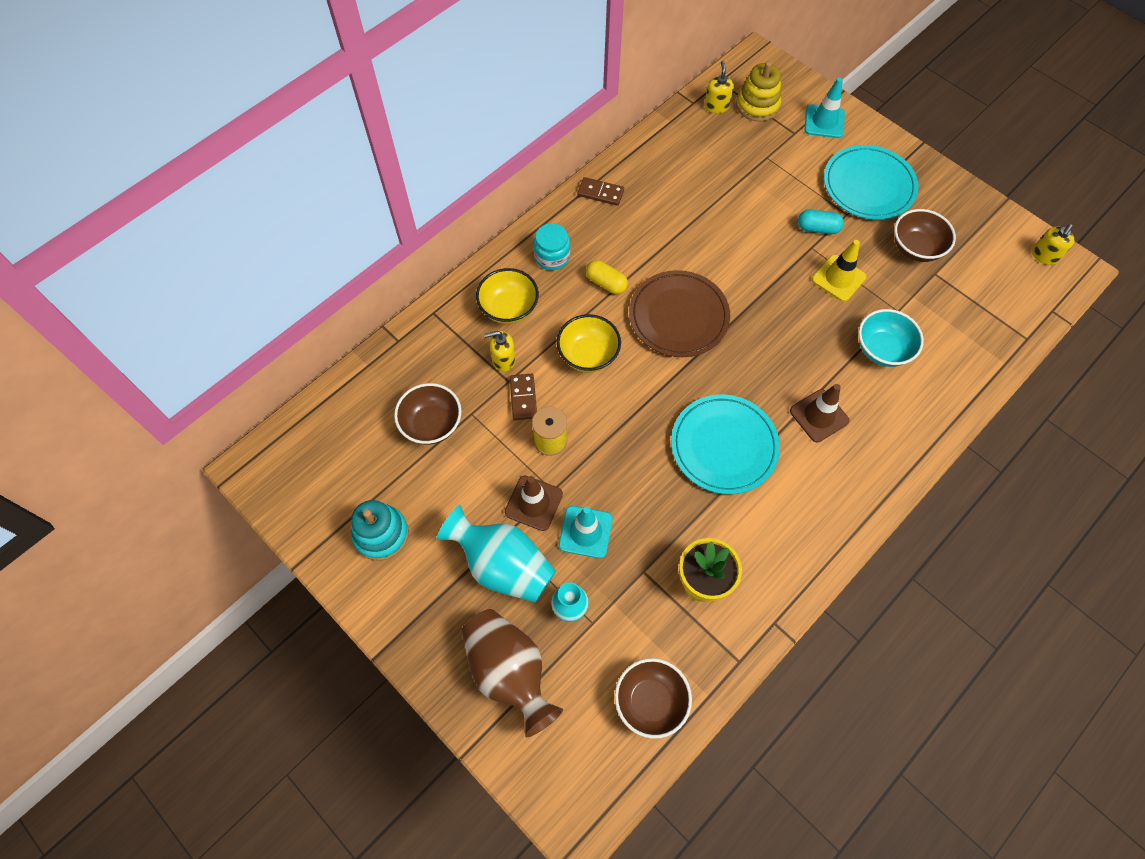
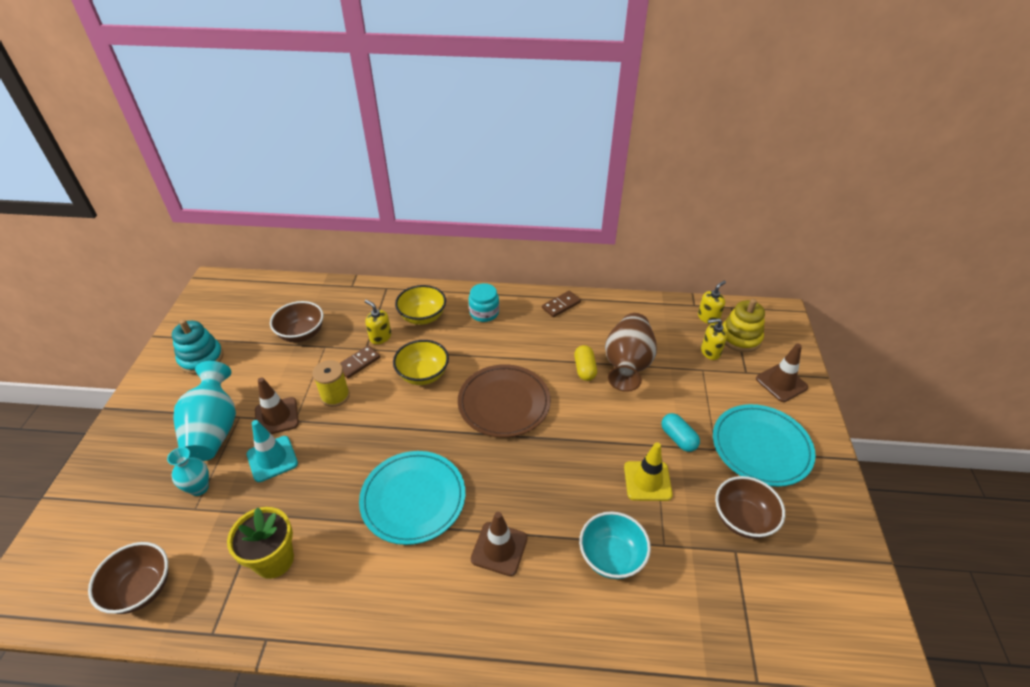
camera: 50 degrees right, 20 degrees down
brown vase [461,609,563,737] -> brown vase moved to [605,313,657,392]
brown domino [577,177,624,206] -> brown domino turned 75 degrees clockwise [542,291,581,317]
yellow capsule [586,260,628,294] -> yellow capsule moved to [574,345,597,381]
turquoise traffic cone [805,78,845,138] -> brown traffic cone [756,344,808,402]
yellow soap dispenser [1032,224,1074,265] -> yellow soap dispenser moved to [701,318,727,360]

